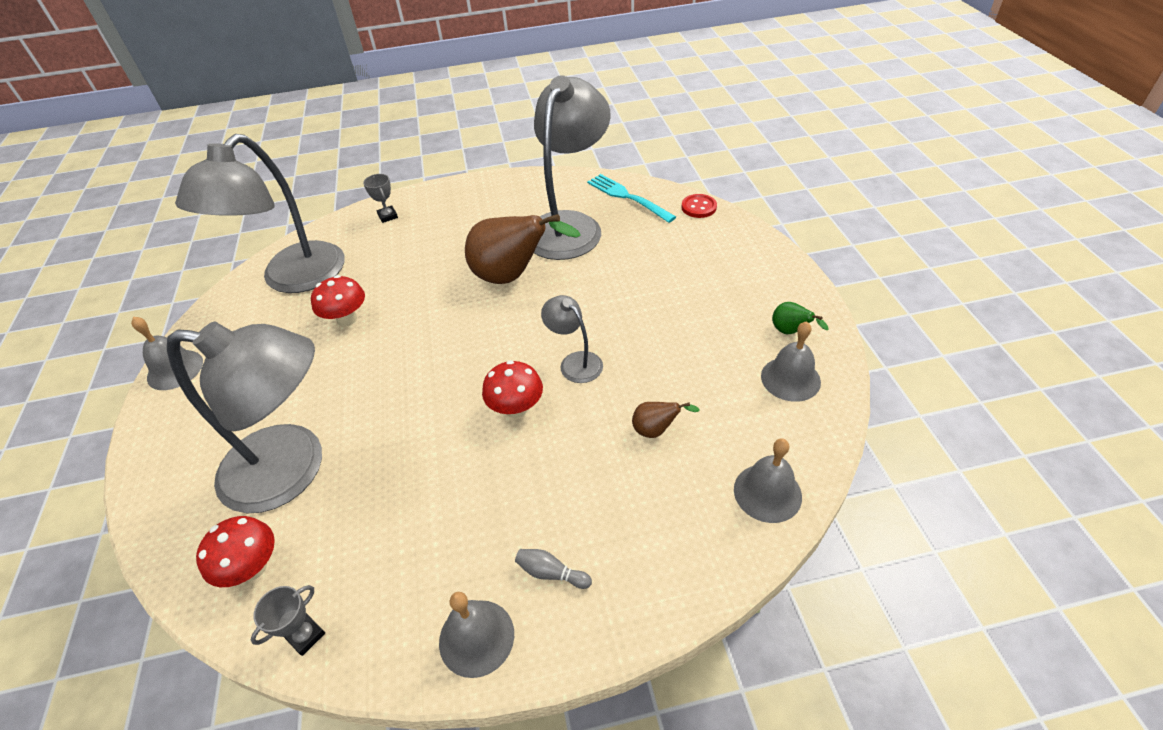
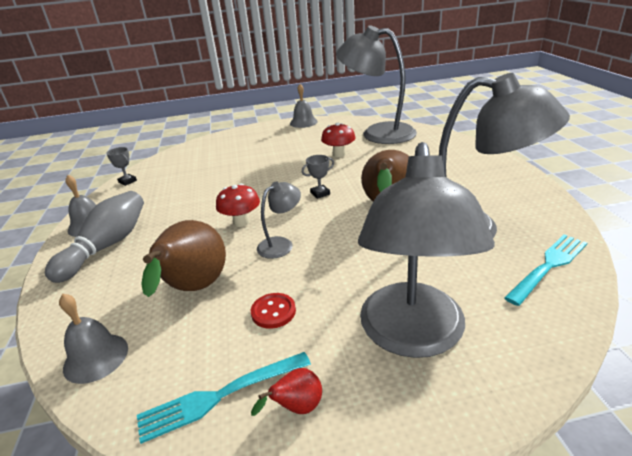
camera: 90 degrees right, 15 degrees down
grey lamp [167,322,322,513] -> grey lamp moved to [358,142,495,358]
red mushroom [196,516,275,587] -> none
grey trophy [363,174,398,223] -> grey trophy moved to [302,155,334,199]
grey bowling pin [515,549,592,589] -> grey bowling pin [45,191,144,283], size x2.45
brown pear [632,402,700,438] -> brown pear [141,220,226,297], size x2.25
red button [682,194,717,218] -> red button moved to [251,293,296,329]
grey bell [761,321,821,402] -> turquoise fork [137,352,311,444]
green pear [772,302,829,334] -> red pear [251,368,322,416]

